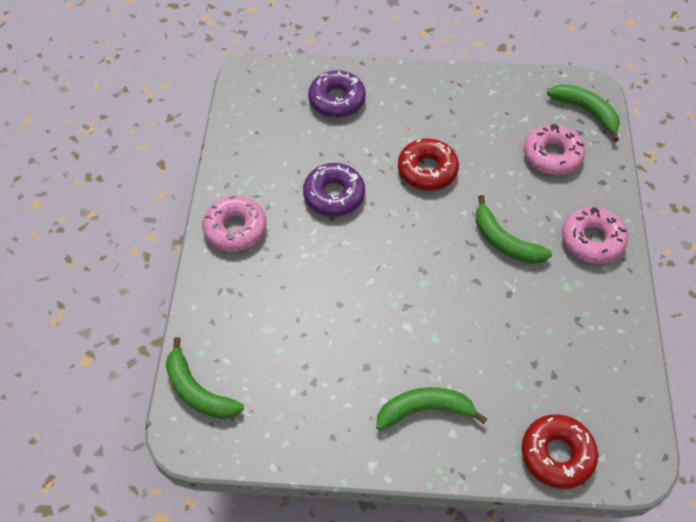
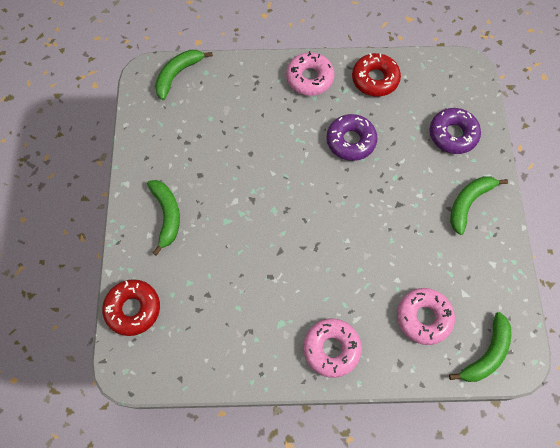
camera: 85 degrees right, 10 degrees up
red donut [398,138,459,190] -> red donut moved to [352,53,401,97]
green banana [476,195,552,264] -> green banana moved to [450,176,508,235]

